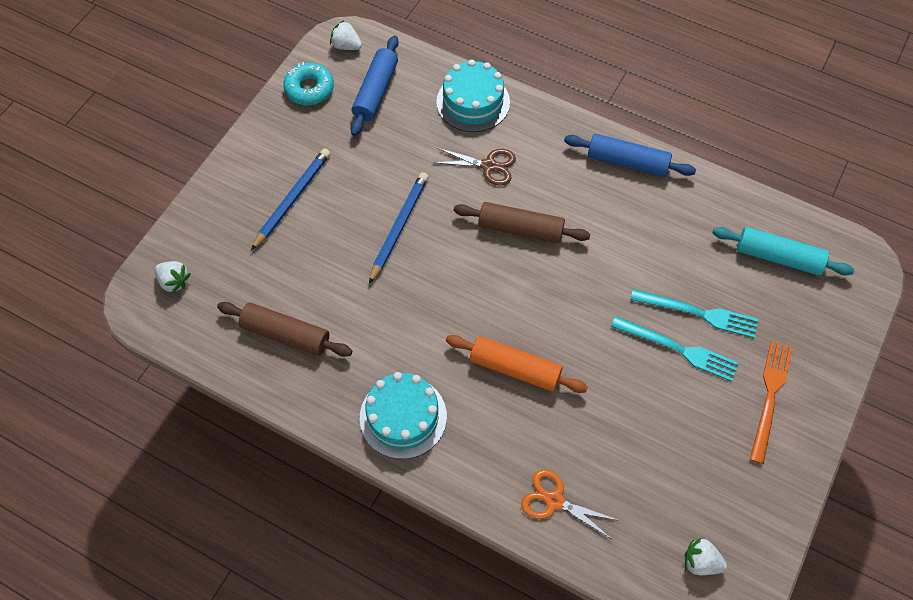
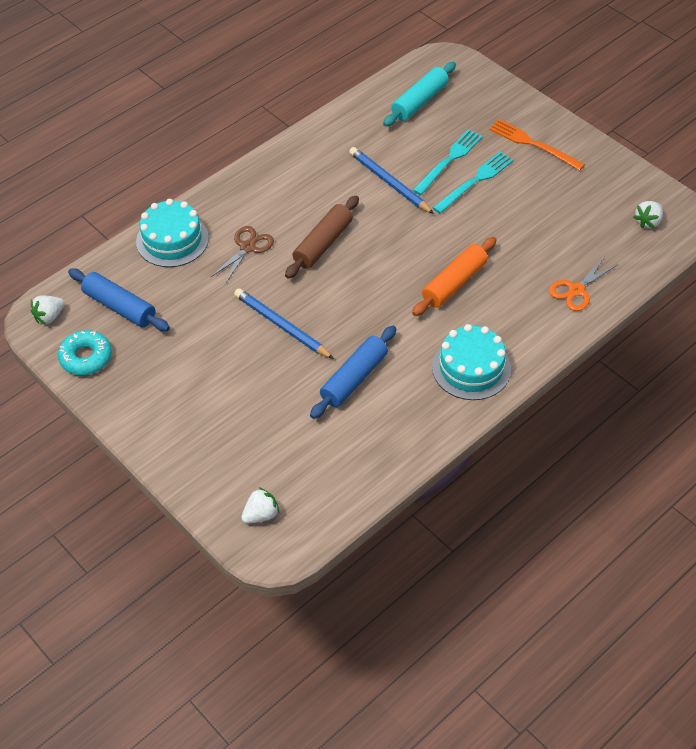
camera: 70 degrees left, 10 degrees down
brown rolling pin [217,302,352,357] -> none
blue pencil [251,148,330,250] -> blue pencil moved to [349,147,434,214]
blue rolling pin [564,134,696,177] -> blue rolling pin moved to [310,326,396,419]

